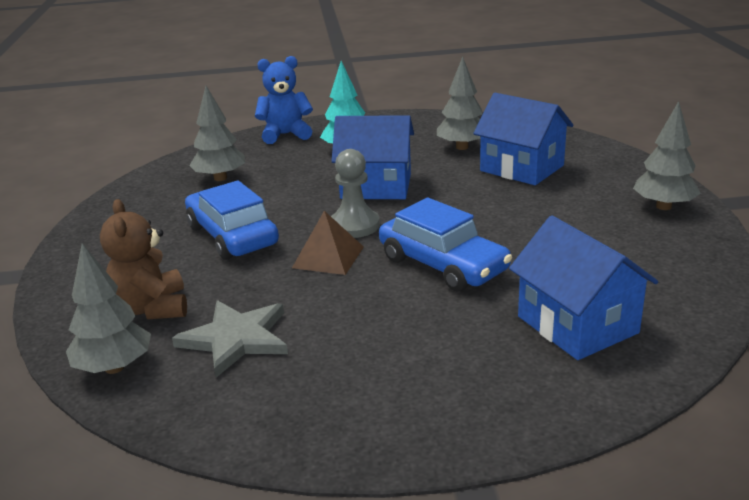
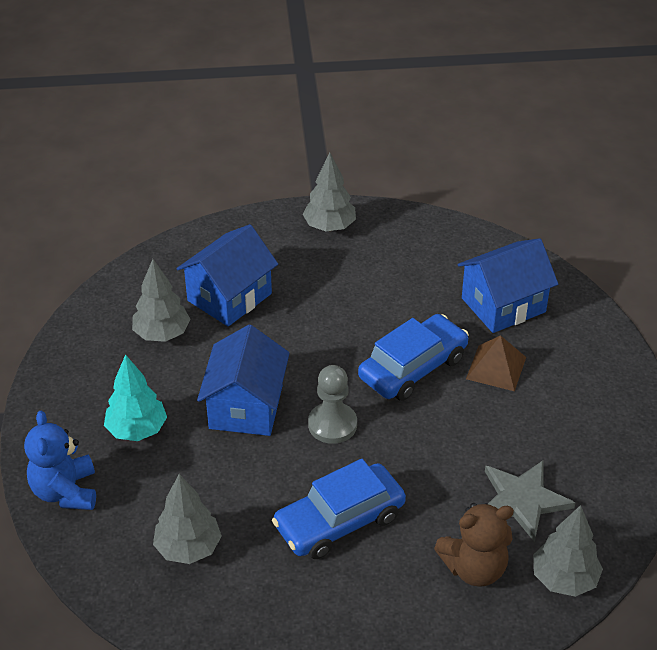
camera: 90 degrees left, 15 degrees up
brown pyramid [292,211,364,275] -> brown pyramid moved to [466,335,526,391]

